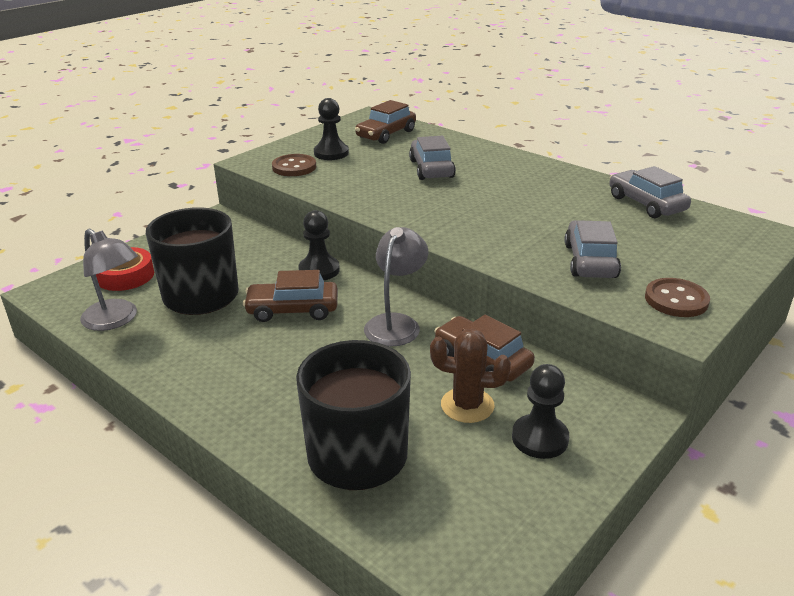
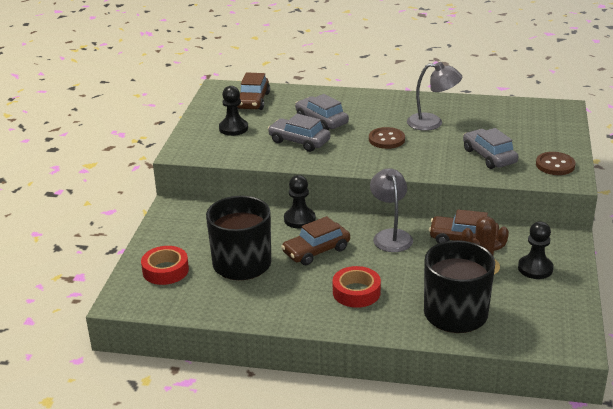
camera: 30 degrees left, 0 degrees up
grey lamp [80,229,138,331] -> grey lamp moved to [407,62,462,131]
brown button [272,154,316,176] -> brown button moved to [369,127,405,149]
grey car [609,166,691,218] -> grey car moved to [268,114,331,152]
none -> red tape [333,266,381,308]

